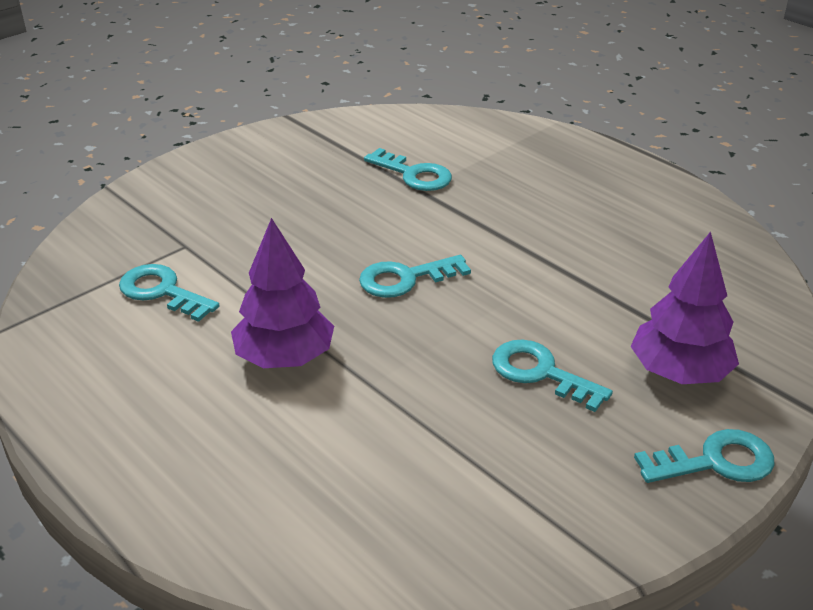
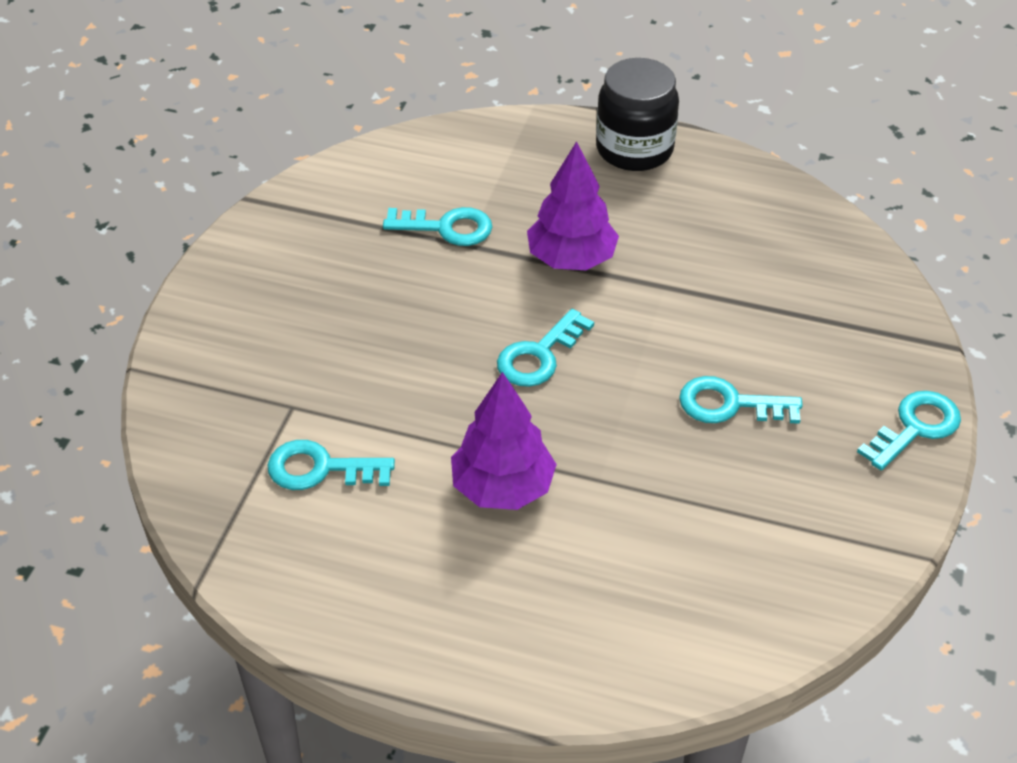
camera: 30 degrees left, 10 degrees up
purple tree [630,232,739,384] -> purple tree moved to [527,141,619,270]
none -> black jar [596,58,679,171]

